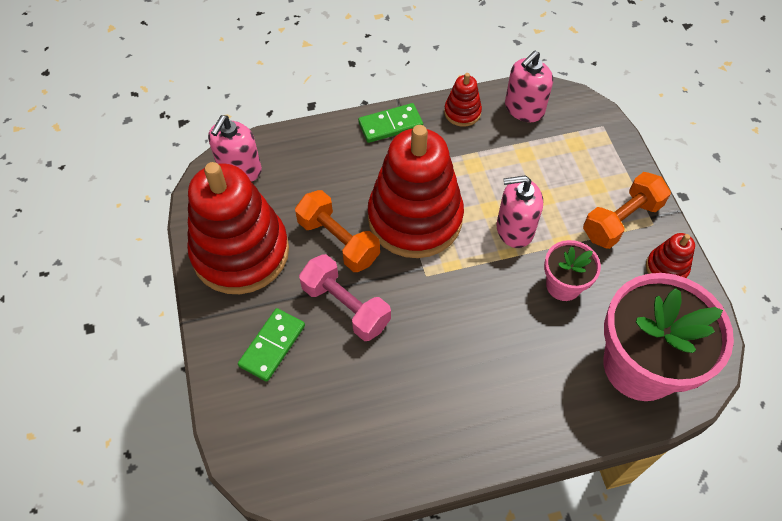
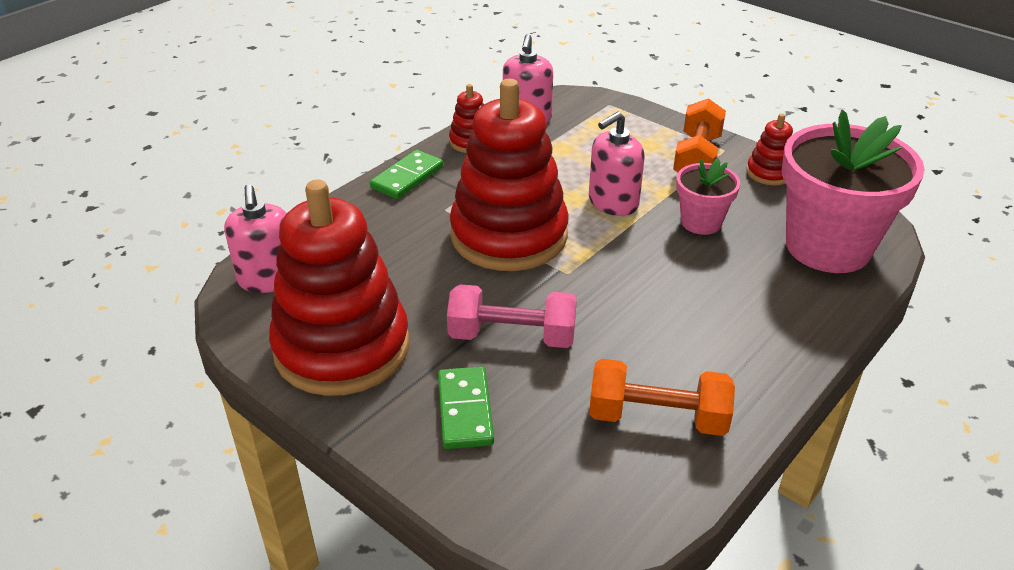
camera: 35 degrees left, 20 degrees down
orange dumbbell [295,190,380,272] -> orange dumbbell moved to [589,359,735,436]

